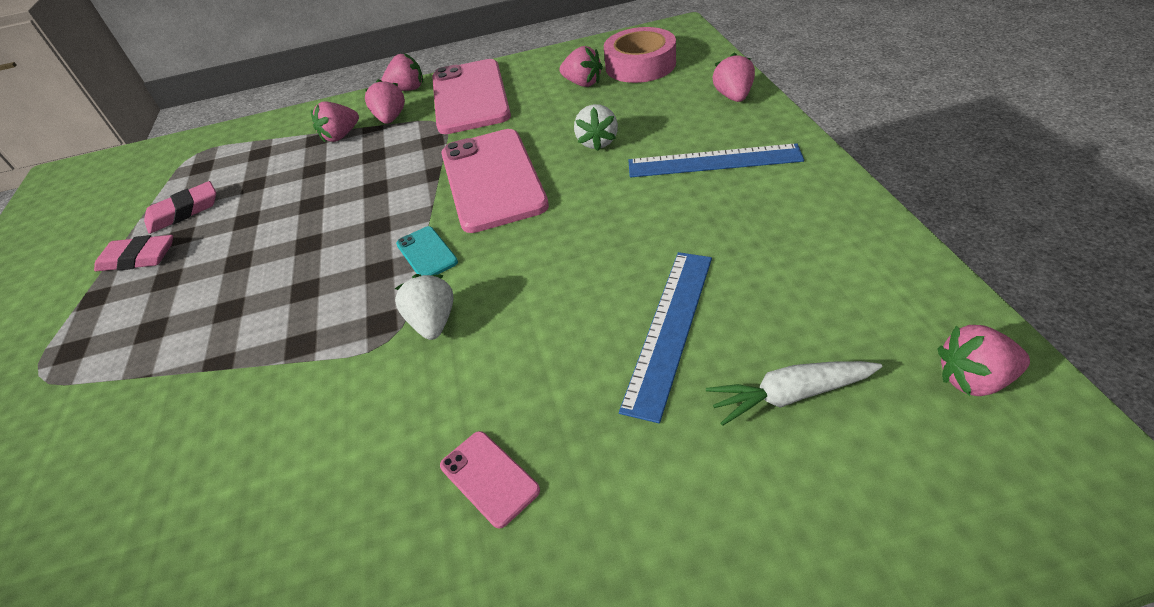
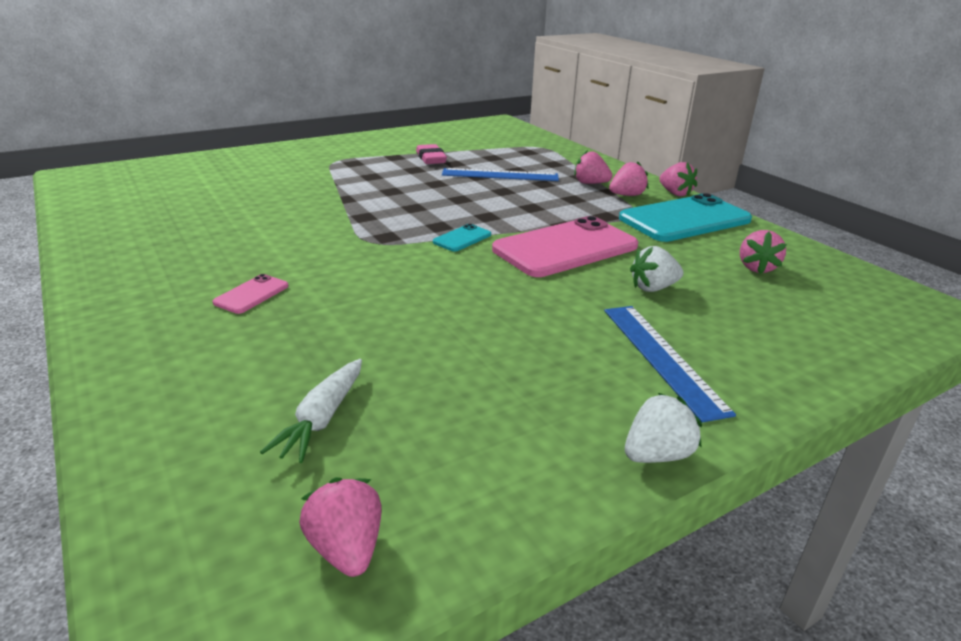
camera: 65 degrees right, 15 degrees down
pink eraser [144,181,216,234] -> none
white strawberry [395,274,453,340] -> white strawberry moved to [625,393,702,463]
pink phone [432,59,511,134] -> turquoise phone [619,193,752,242]
pink tape [604,27,676,83] -> none
blue ruler [619,252,712,423] -> blue ruler moved to [442,168,559,181]
white carrot [706,361,882,426] -> white carrot turned 135 degrees counterclockwise [260,359,362,463]
pink strawberry [713,53,755,102] -> none

